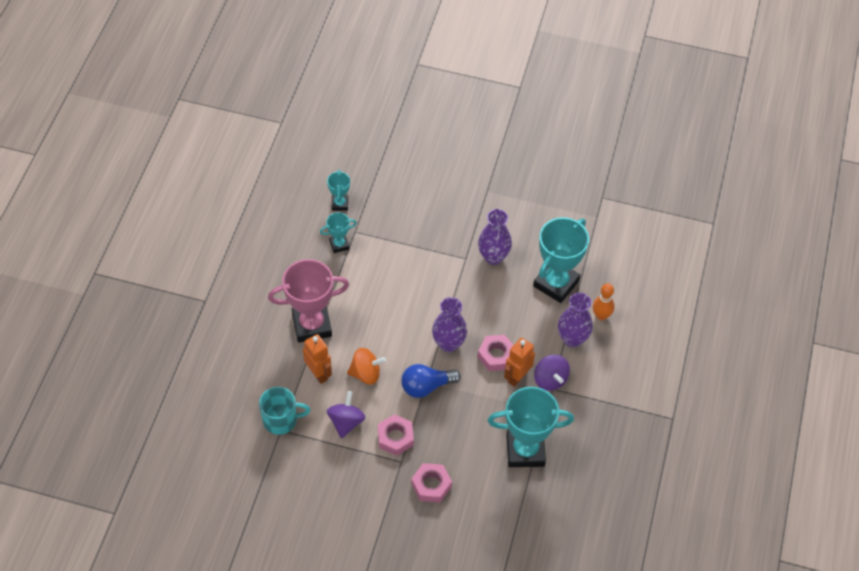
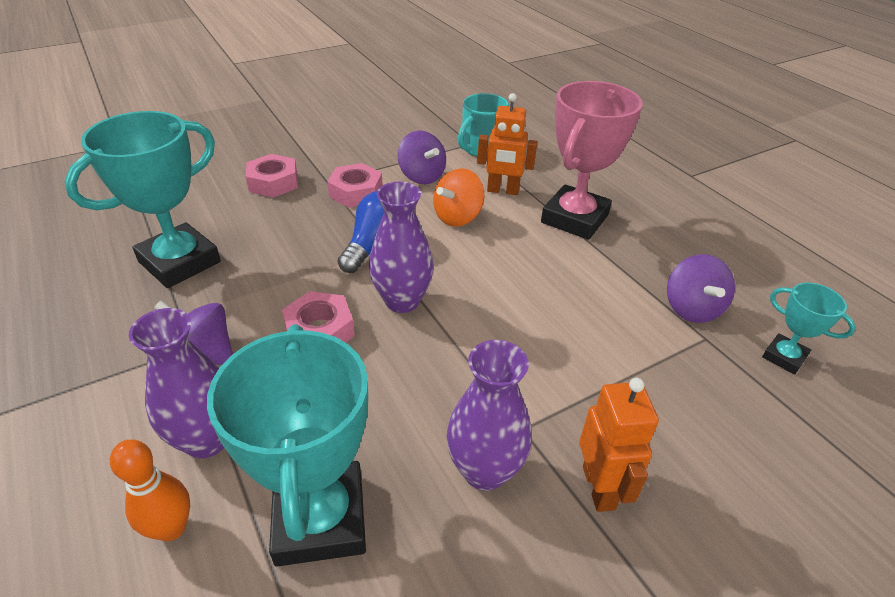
camera: 135 degrees right, 15 degrees down
turquoise trophy [320,213,357,253] -> purple spinning top [667,254,735,323]
orange robot [504,338,535,387] -> orange robot moved to [579,378,659,512]

